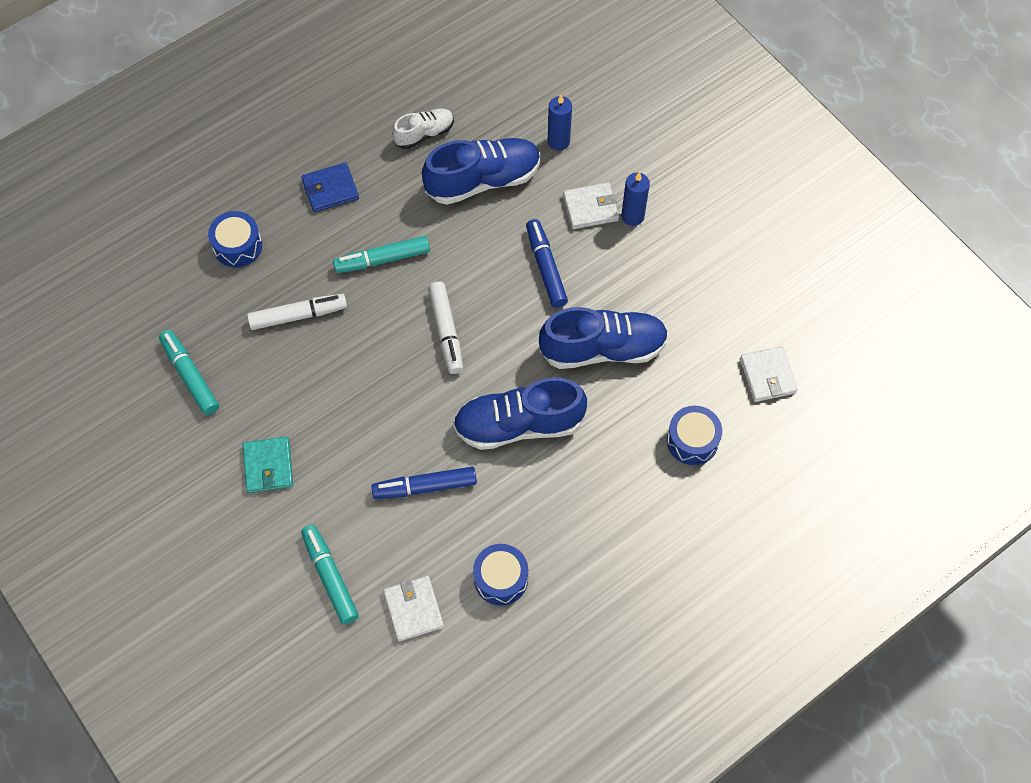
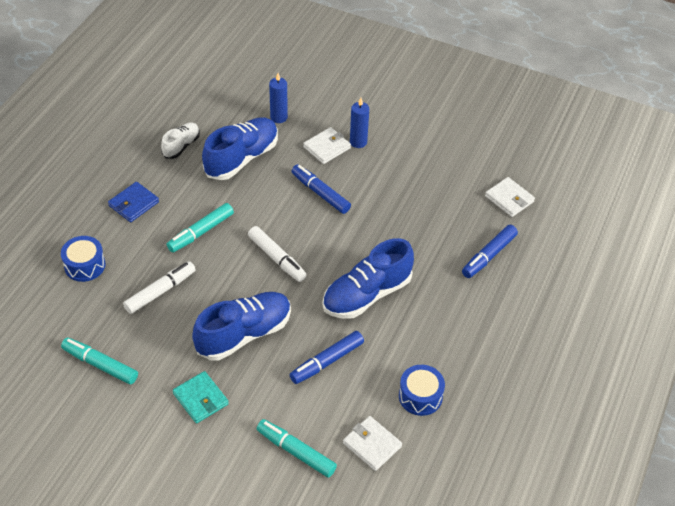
camera: 30 degrees left, 15 degrees down
blue shoe [539,307,669,369] -> blue shoe moved to [192,292,291,361]
blue drum [667,406,722,465] -> blue marker [462,225,518,278]

